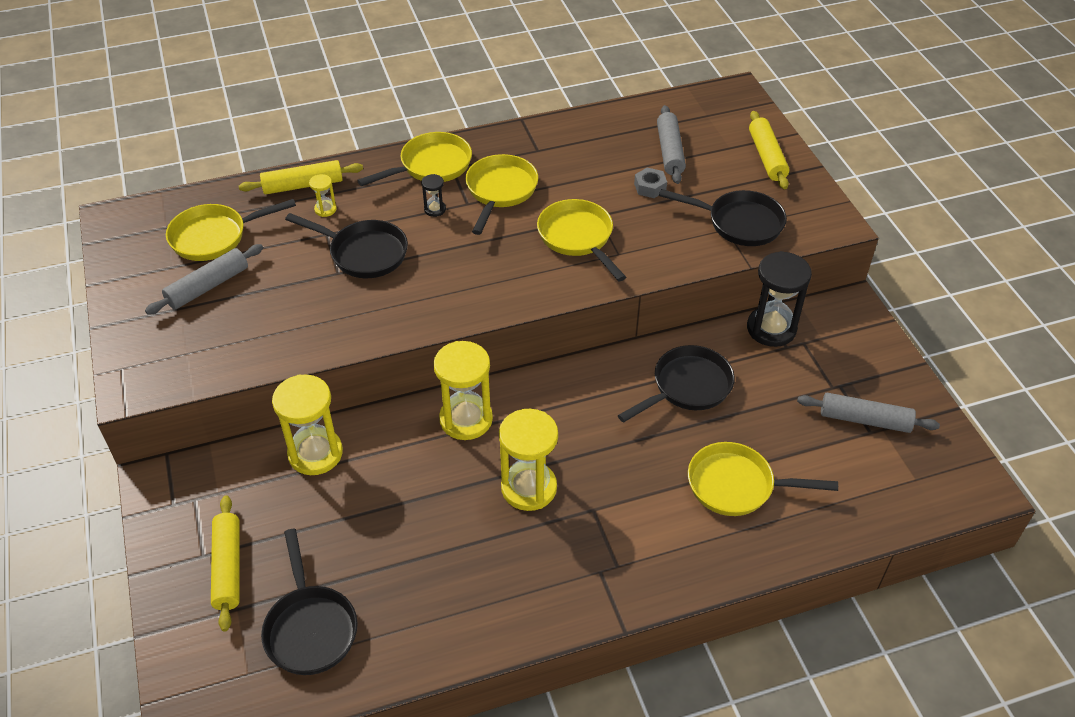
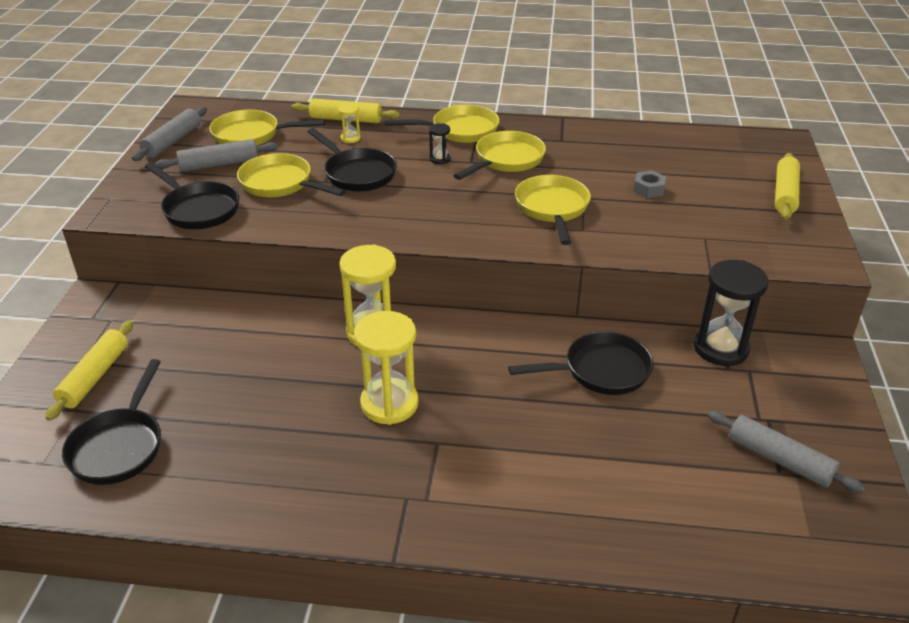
camera: 25 degrees right, 10 degrees down
yellow hourglass [272,375,343,475] -> none
grey rolling pin [657,105,686,184] -> grey rolling pin moved to [132,107,207,161]
black pan [659,189,787,246] -> black pan moved to [145,162,239,229]
yellow pan [688,442,838,516] -> yellow pan moved to [237,153,346,197]

